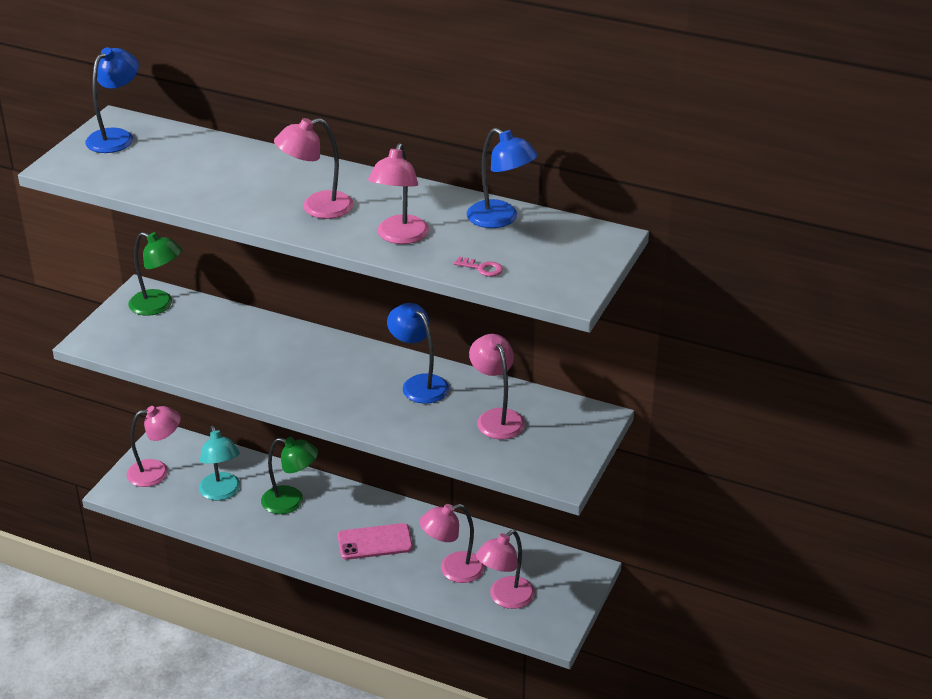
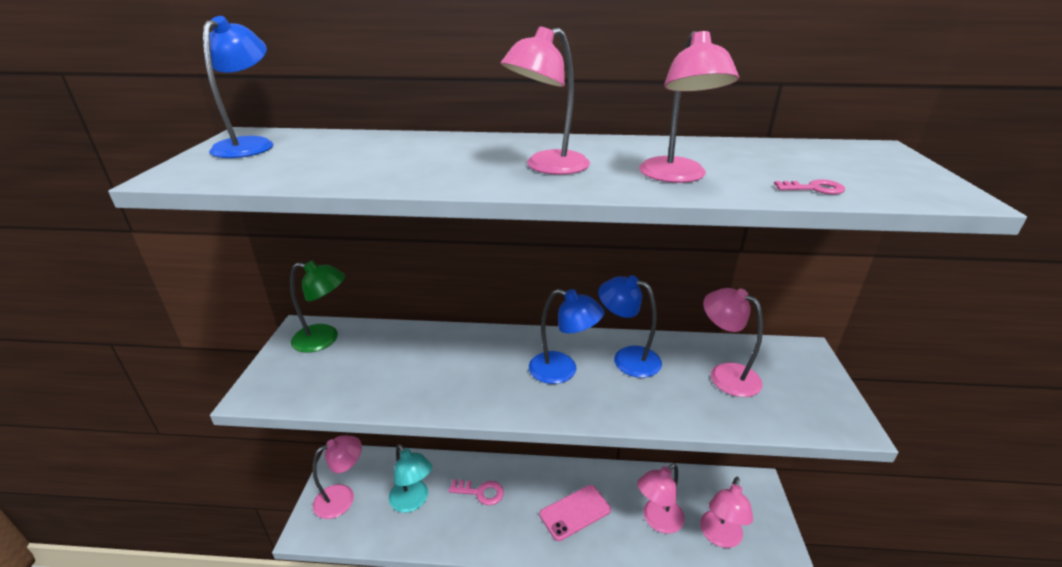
camera: 20 degrees left, 5 degrees down
green lamp [261,437,318,514] -> pink key [449,479,504,505]
blue lamp [467,128,538,228] -> blue lamp moved to [529,289,604,384]

